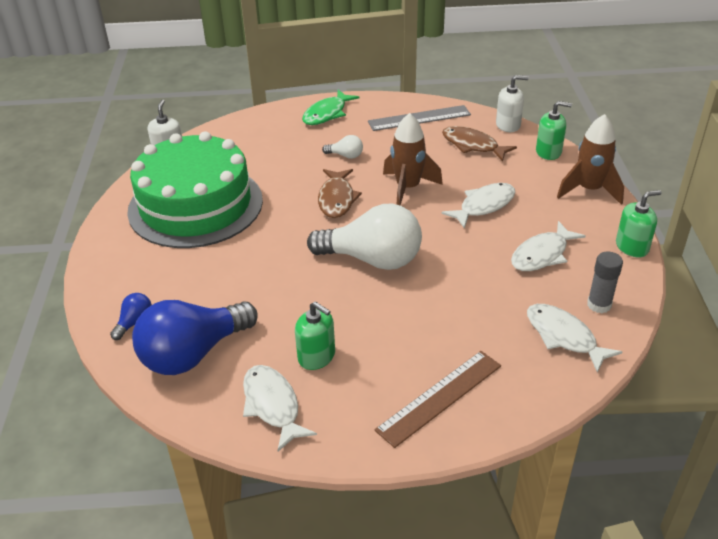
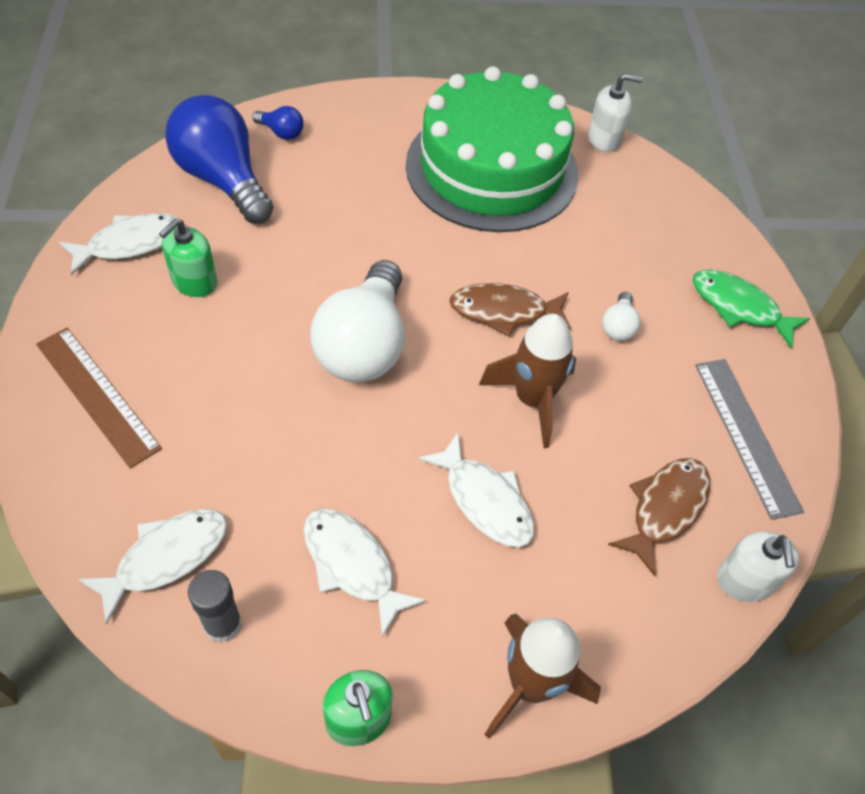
camera: 85 degrees right, 15 degrees up
green soap dispenser [536,101,572,160] -> none

